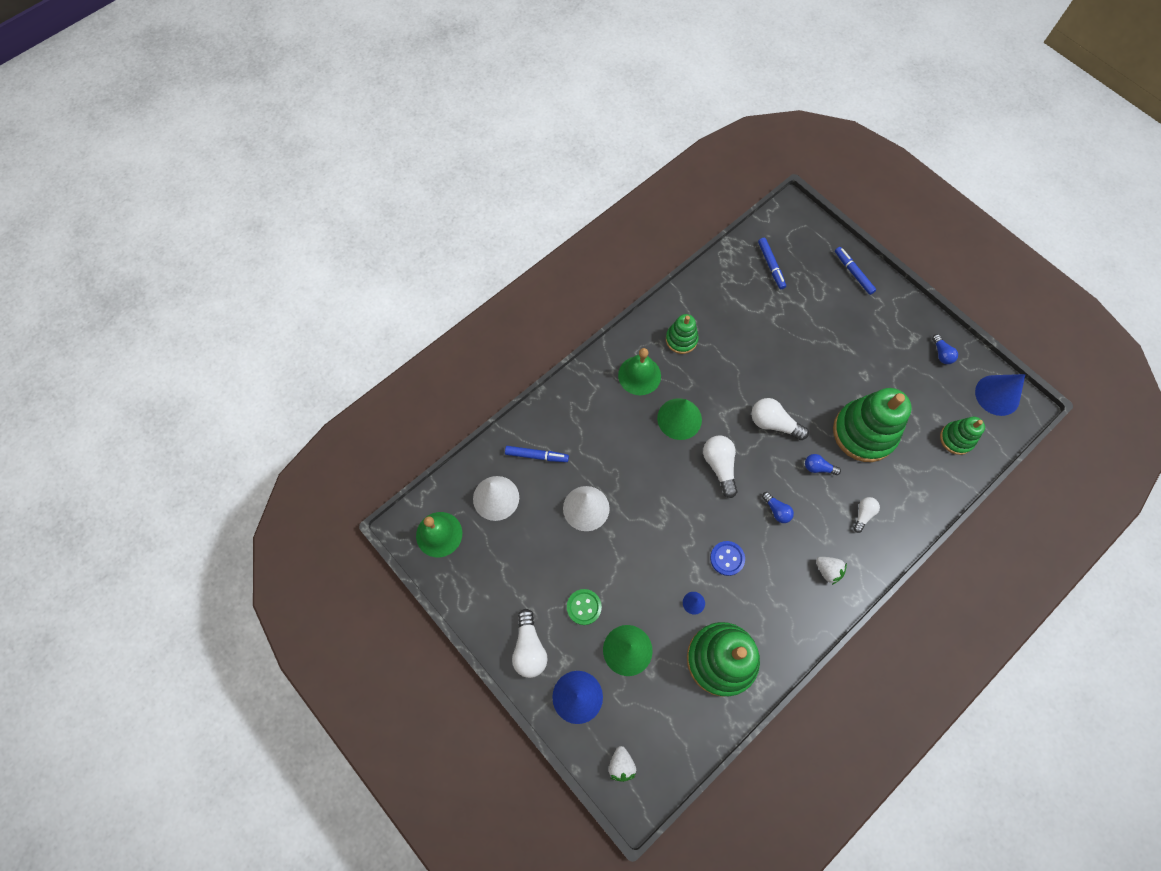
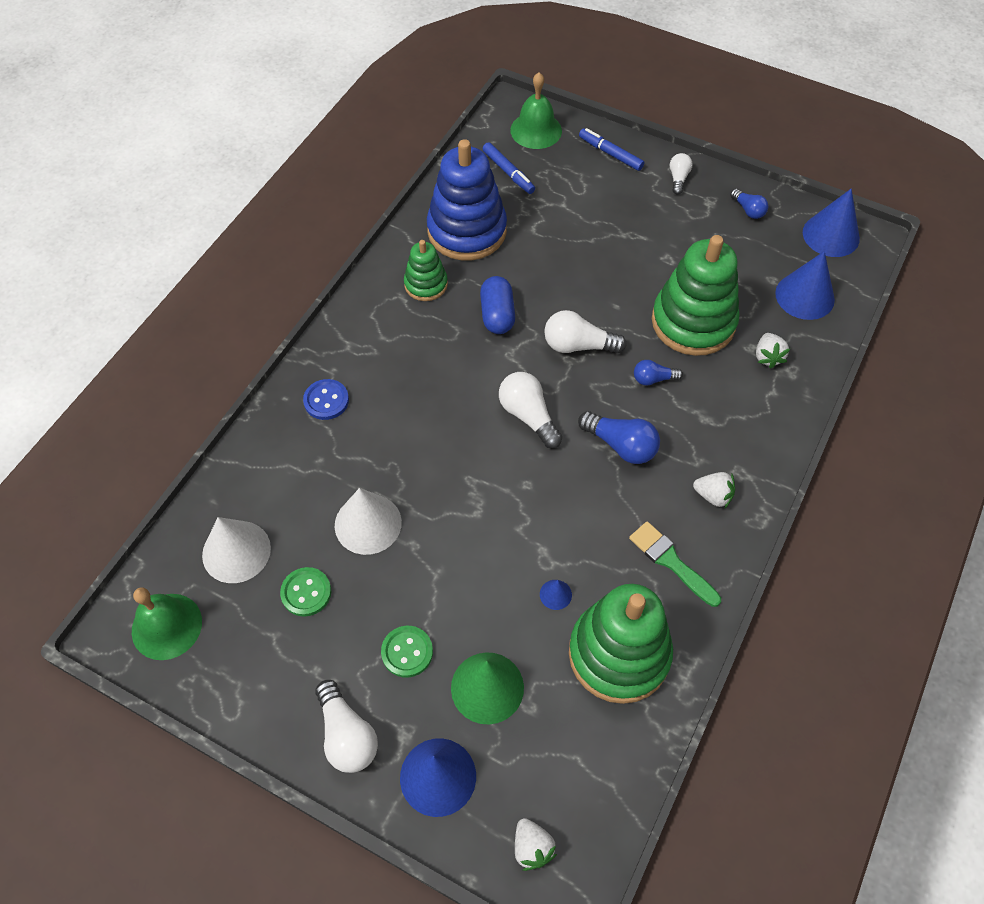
camera: 20 degrees left, 10 degrees down
blue marker [505,446,569,462] -> none
green bell [618,348,661,395] -> green bell moved to [510,72,562,149]
green cone [657,398,702,440] -> none
blue button [710,541,745,576] -> blue button moved to [303,379,349,420]
blue light bulb [762,492,794,523] -> blue light bulb [578,411,660,464], size x1.67
white light bulb [853,497,880,533] -> white light bulb moved to [670,153,693,195]
green stacking toy [940,417,985,455] -> blue cone [775,251,835,320]
none -> green button [280,567,331,617]
none -> blue stacking toy [427,139,507,261]
none -> blue capsule [480,276,515,334]
none -> green brush [629,521,721,607]
none -> white strawberry [756,333,790,369]

